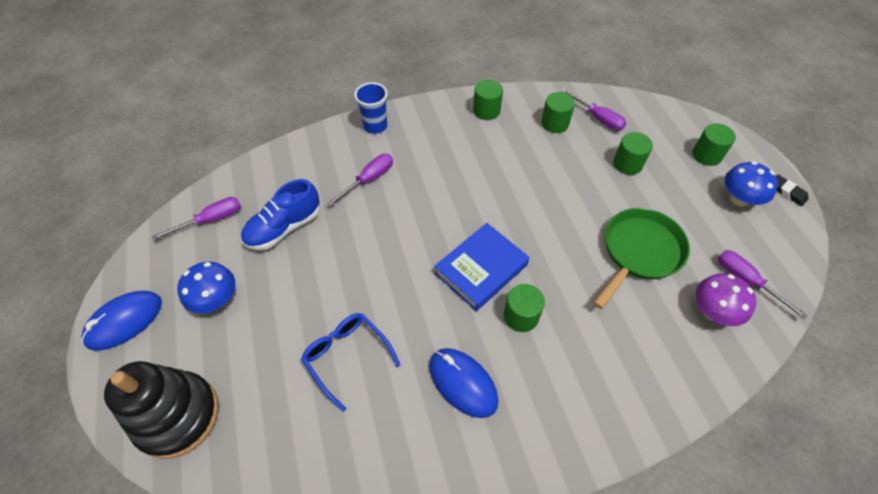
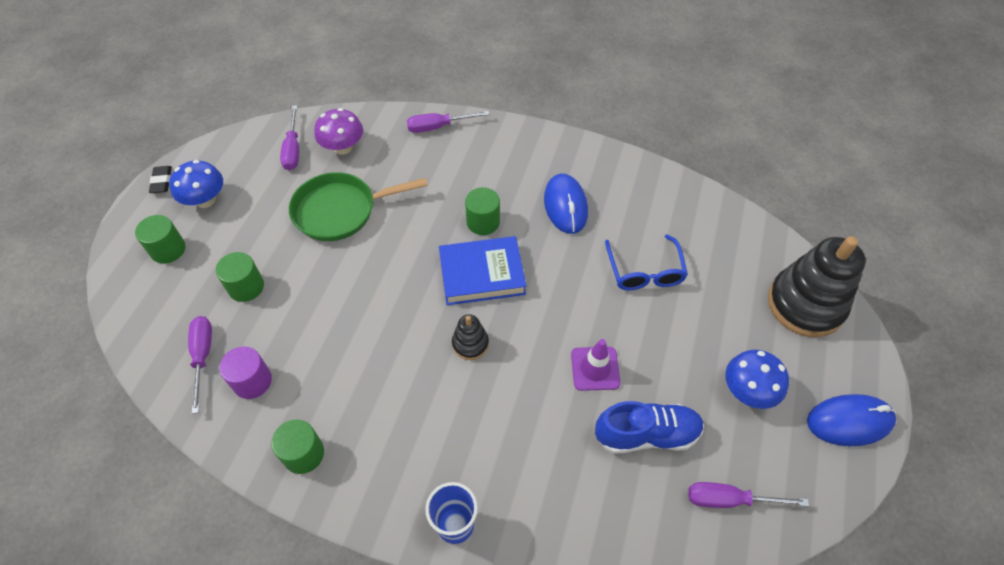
camera: 145 degrees left, 0 degrees up
purple screwdriver [327,154,393,206] -> purple screwdriver moved to [407,111,490,133]
green cylinder [541,92,575,133] -> purple cylinder [219,346,272,399]
none -> black stacking toy [452,314,489,360]
none -> purple traffic cone [571,339,621,391]

